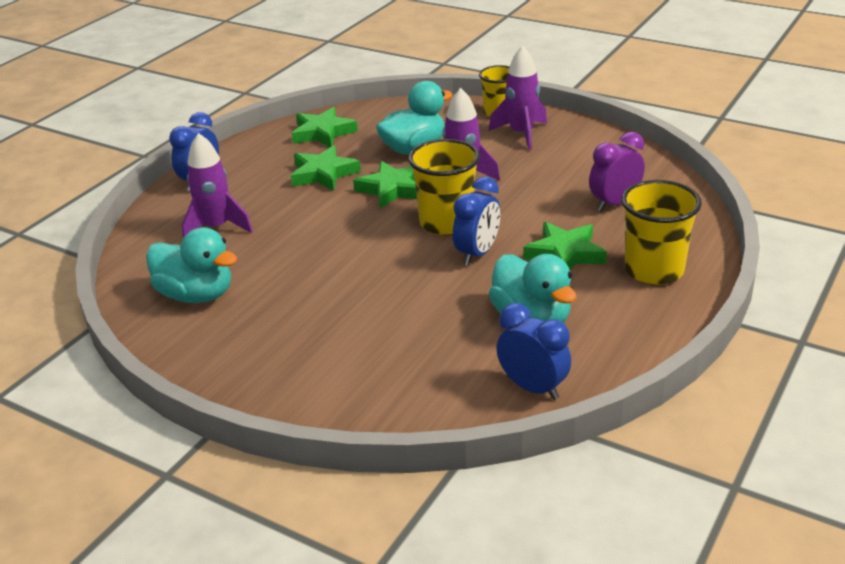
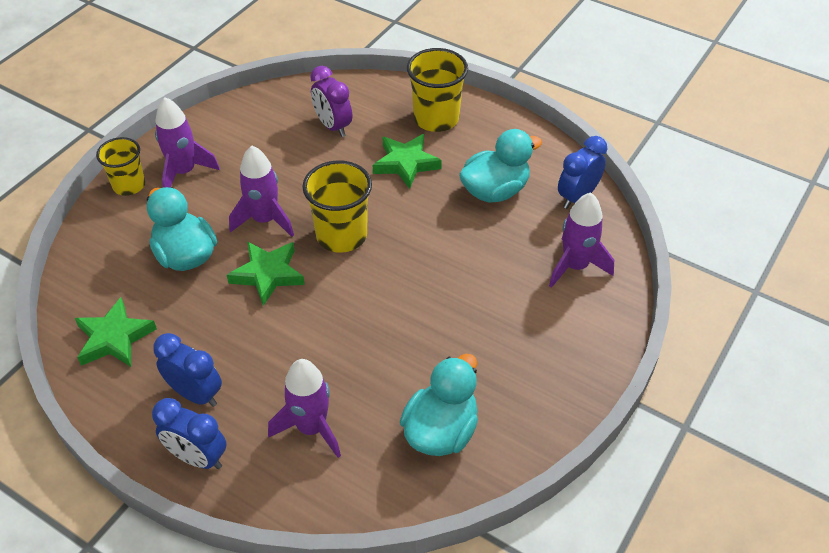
camera: 90 degrees left, 15 degrees up
green star [291,145,361,191] -> none
blue clock [453,177,500,265] -> blue clock moved to [153,333,222,407]
none -> purple rocket [549,192,614,288]

